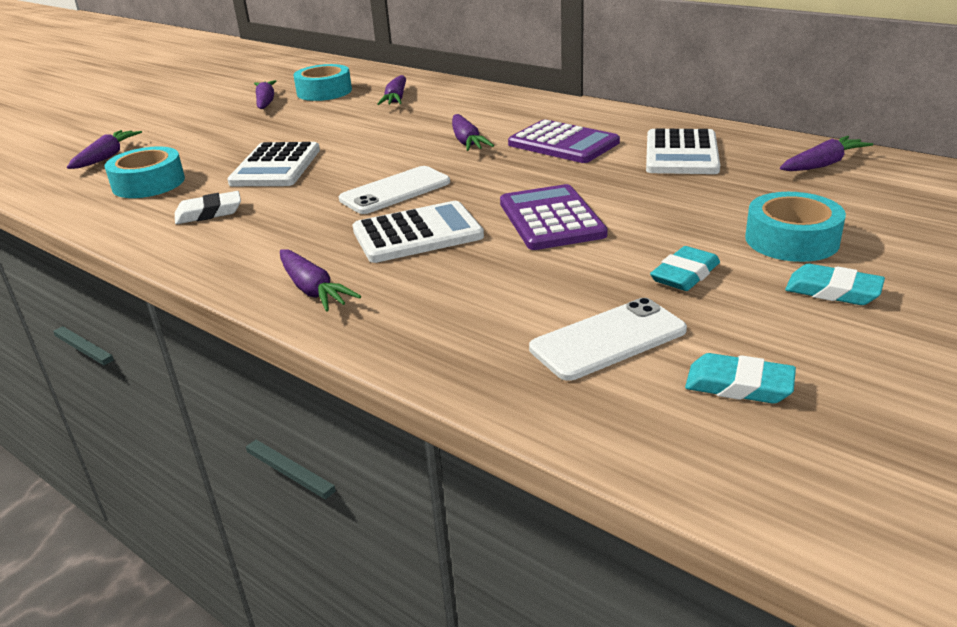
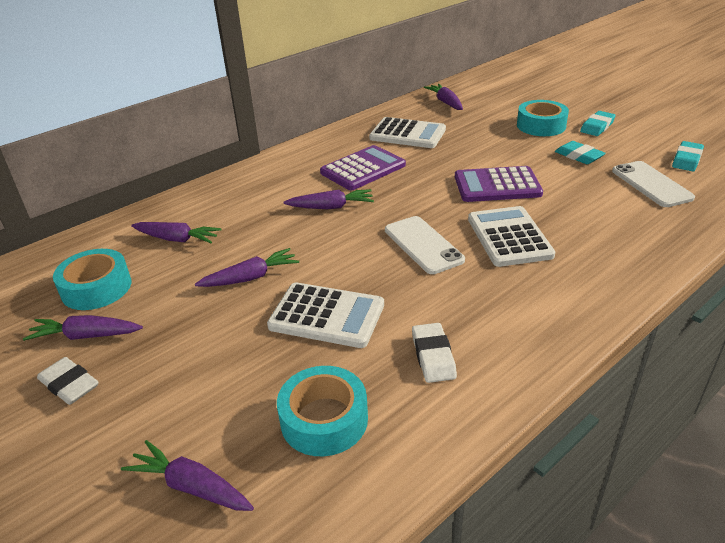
camera: 80 degrees left, 5 degrees up
purple carrot [280,249,361,312] -> purple carrot moved to [195,248,299,287]
none -> white eraser [37,357,99,405]

